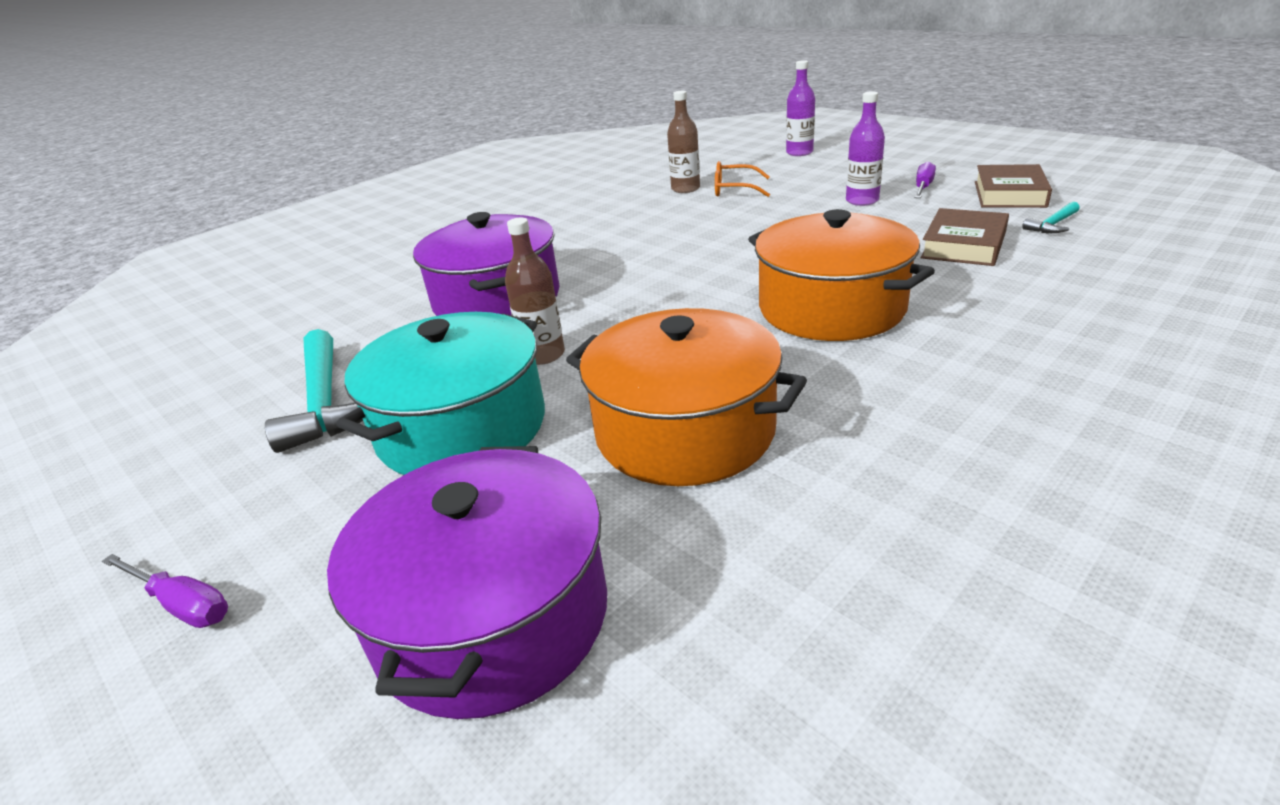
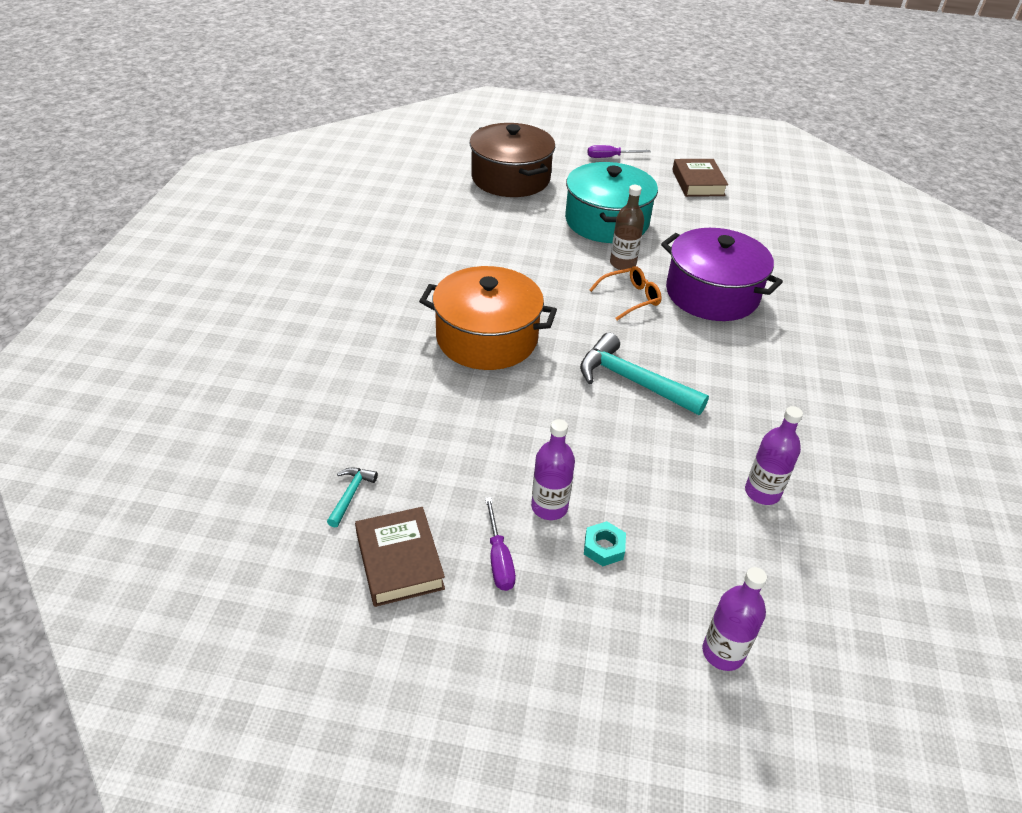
camera: 140 degrees right, 10 degrees up
turquoise hammer [265,329,363,453] -> turquoise hammer moved to [580,332,709,415]
purple pot [327,446,607,719] -> brown pot [470,123,555,197]
orange pot [566,308,807,486] -> none
brown bottle [667,91,700,193] -> purple bottle [745,406,803,505]
orange glasses [715,161,770,197] -> orange glasses moved to [589,266,661,321]
brown book [920,208,1009,266] -> brown book moved to [672,159,728,197]
none -> turquoise nut [584,521,626,566]

